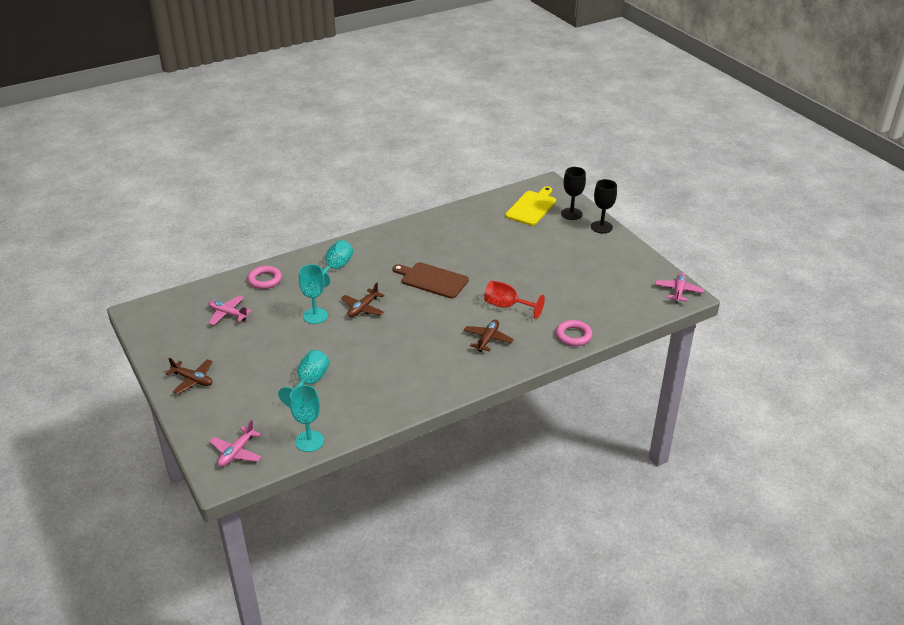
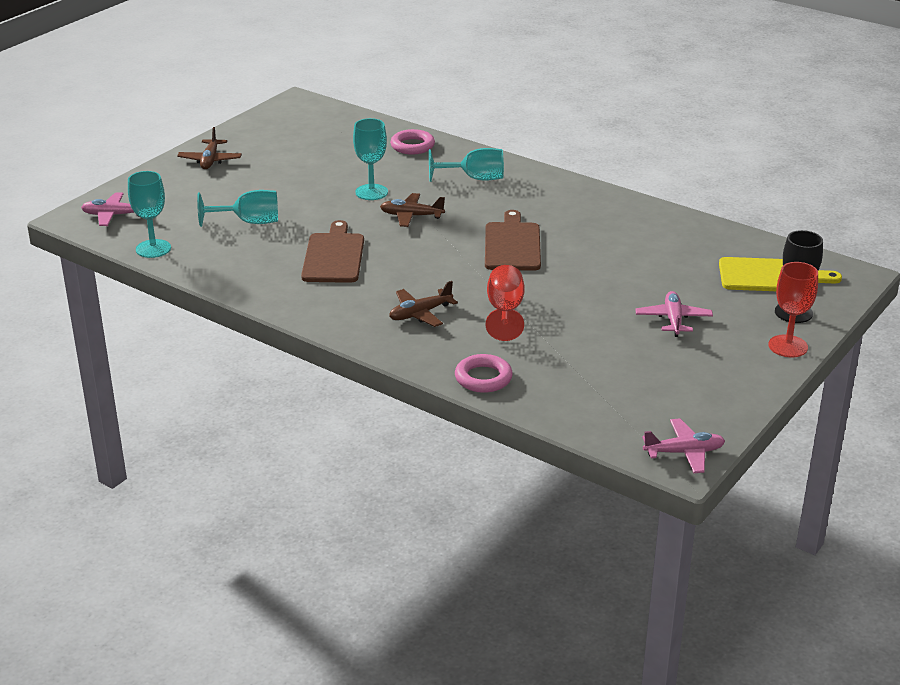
camera: 65 degrees right, 5 degrees down
pink plane [208,295,252,325] -> pink plane moved to [635,291,713,337]
brown plane [464,320,514,352] -> brown plane turned 150 degrees clockwise [389,281,458,327]
black goblet [591,179,617,233] -> red goblet [768,262,818,357]
none -> brown cutting board [301,220,364,283]

